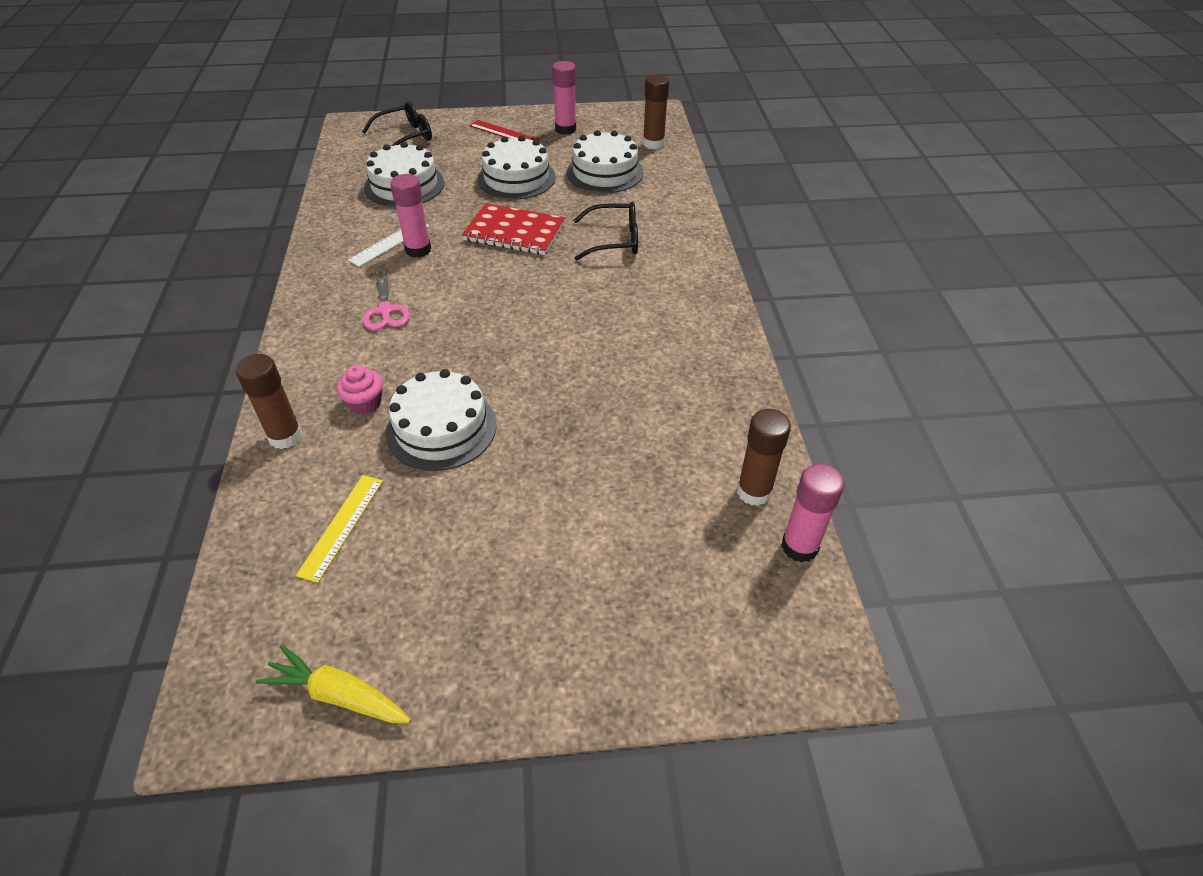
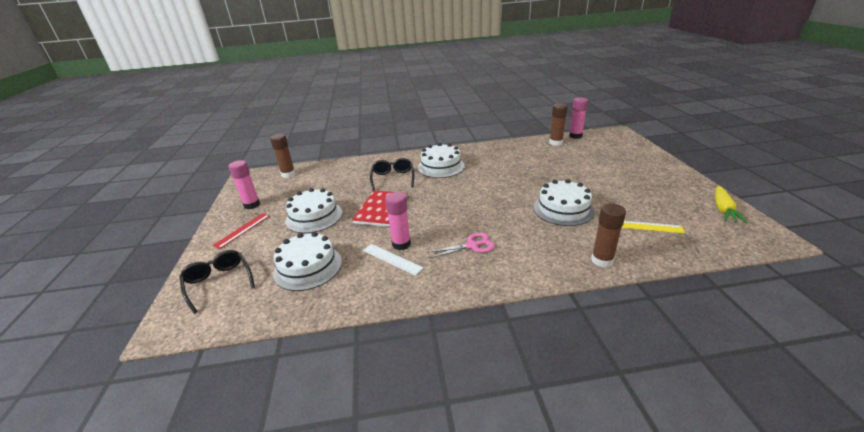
camera: 90 degrees left, 15 degrees down
pink cupcake [336,365,383,415] -> none
white cake [567,130,644,193] -> white cake moved to [418,143,465,178]

